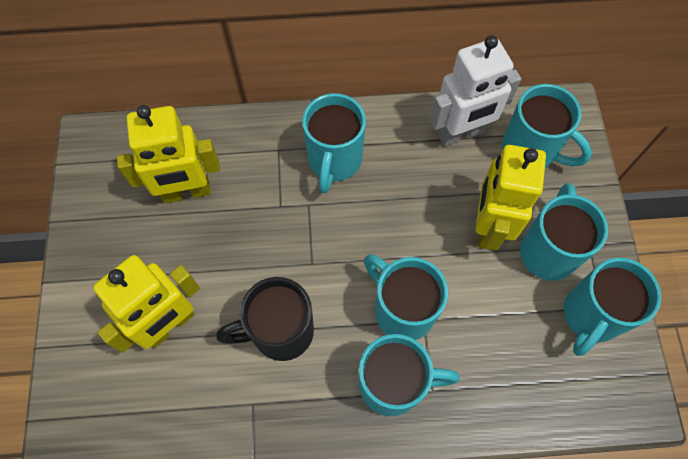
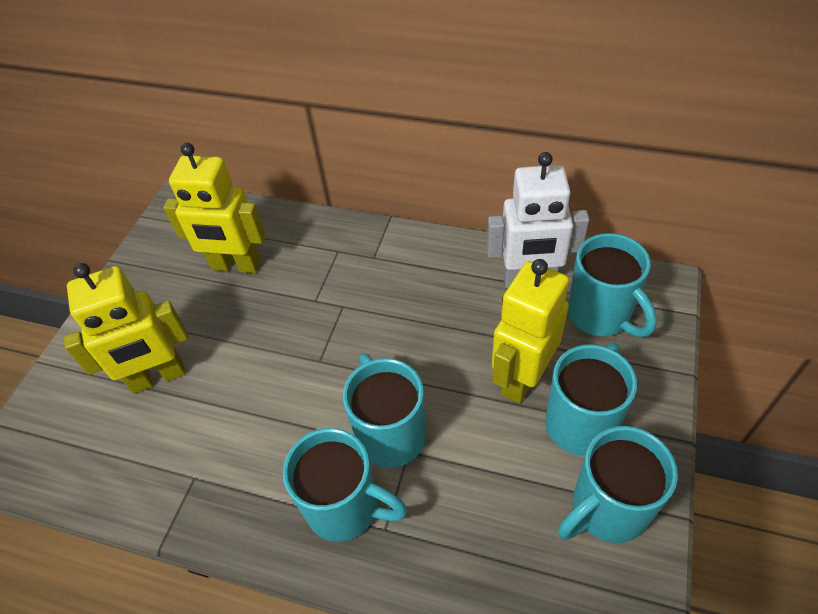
camera: 25 degrees right, 15 degrees down
black mug [216,277,314,361] -> none
turquoise mug [302,93,366,193] -> none

